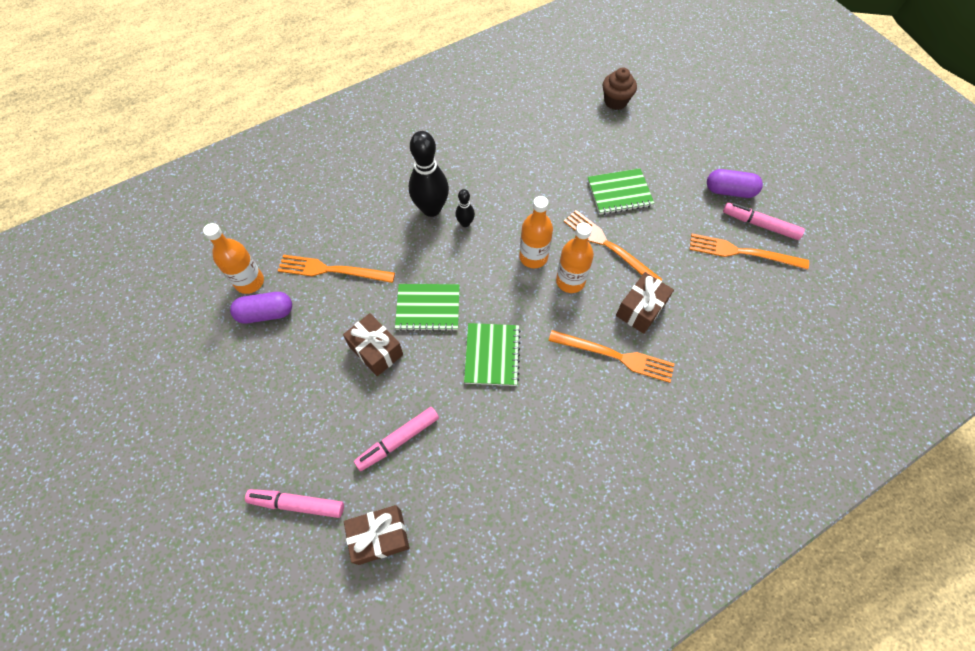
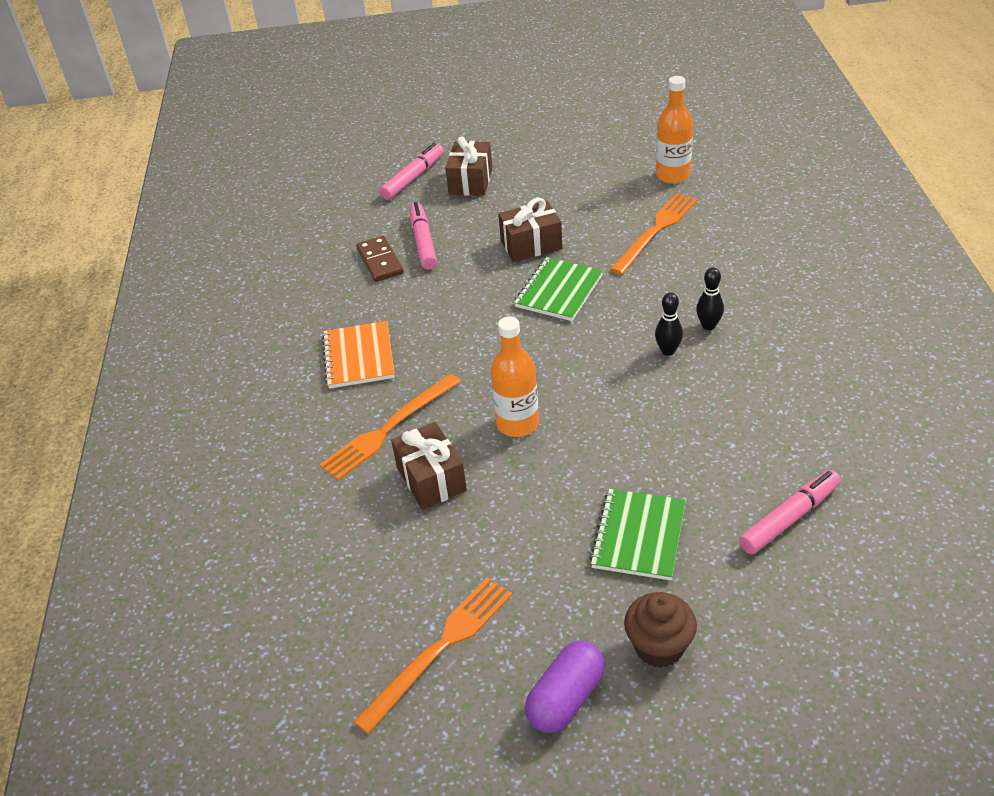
camera: 120 degrees right, 20 degrees down
purple capsule [230,292,292,323] -> none
brown gift [344,505,410,565] -> brown gift moved to [445,136,493,196]
black bowling pin [409,131,449,217] -> black bowling pin [696,267,724,330], size x0.49
green notebook [464,323,521,386] -> none
orange bottle [519,196,553,268] -> none
orange fork [564,210,663,281] -> none
brown cupcake [603,68,637,110] -> brown cupcake moved to [624,592,697,668]
pink marker [723,203,805,240] -> pink marker moved to [739,470,841,554]
none -> orange notebook [322,321,395,389]
none -> brown domino [356,236,404,282]

